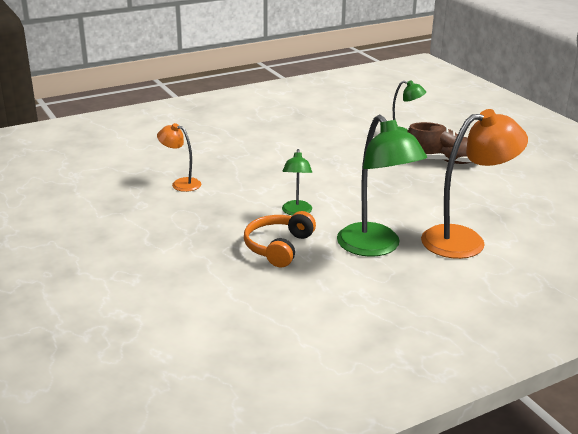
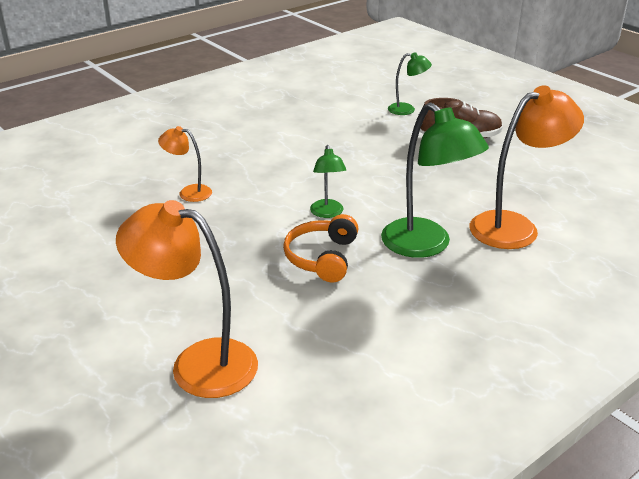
camera: 10 degrees left, 5 degrees up
none -> orange lamp [116,200,258,398]

